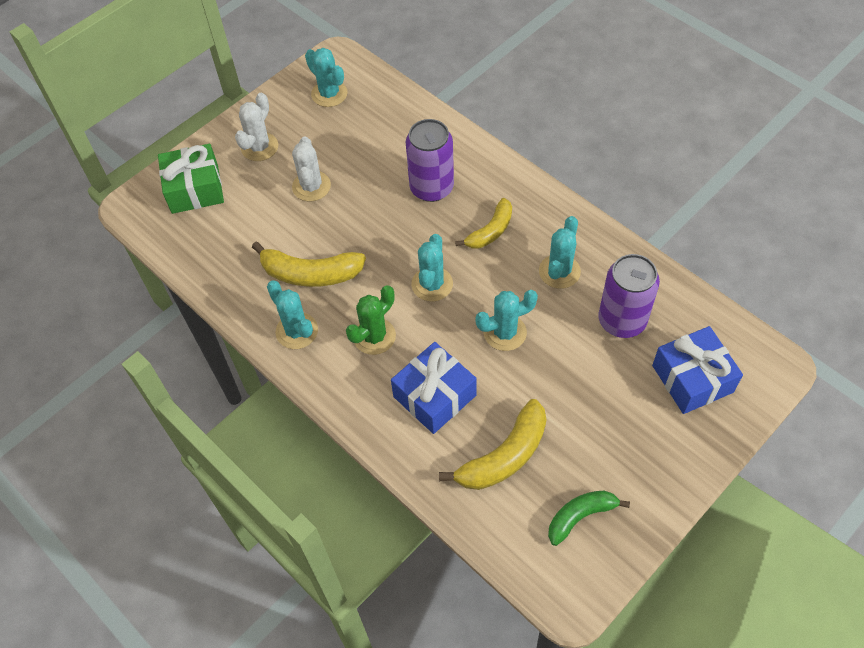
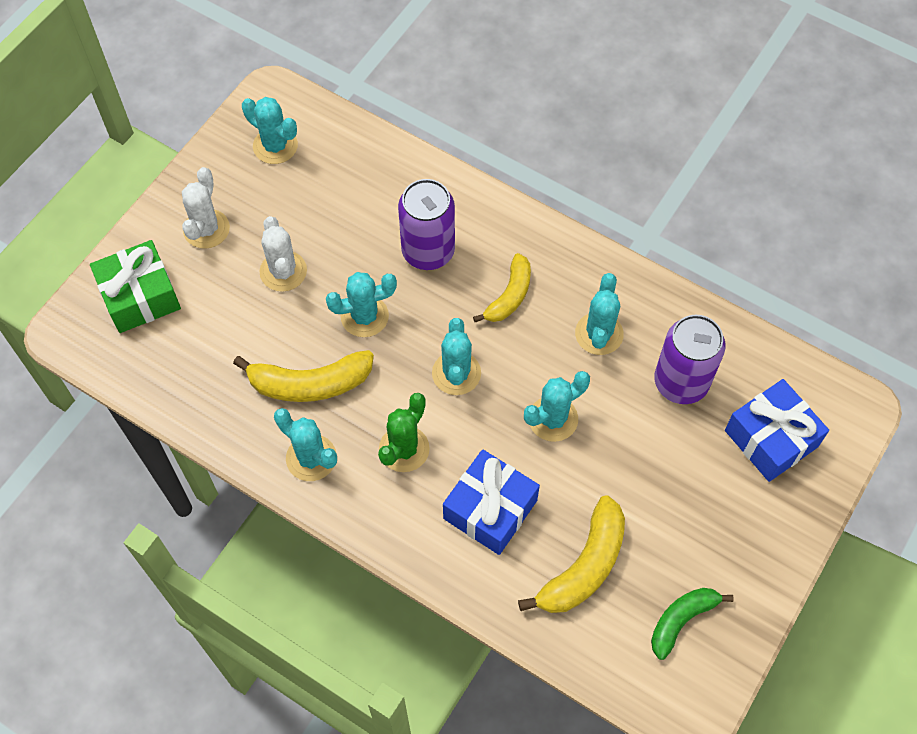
camera: 15 degrees left, 5 degrees up
none -> turquoise cactus [326,272,397,337]

